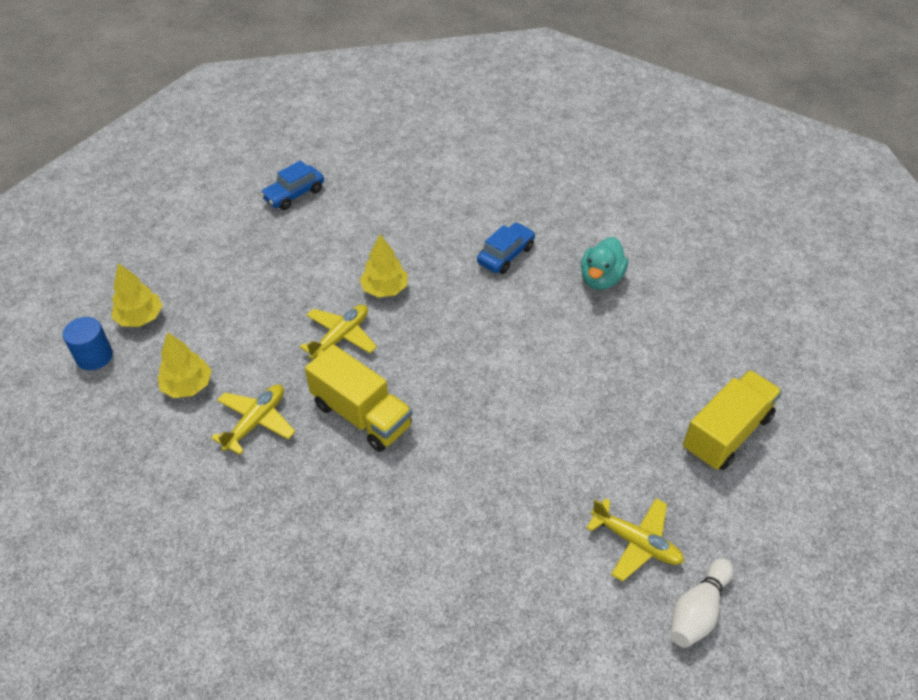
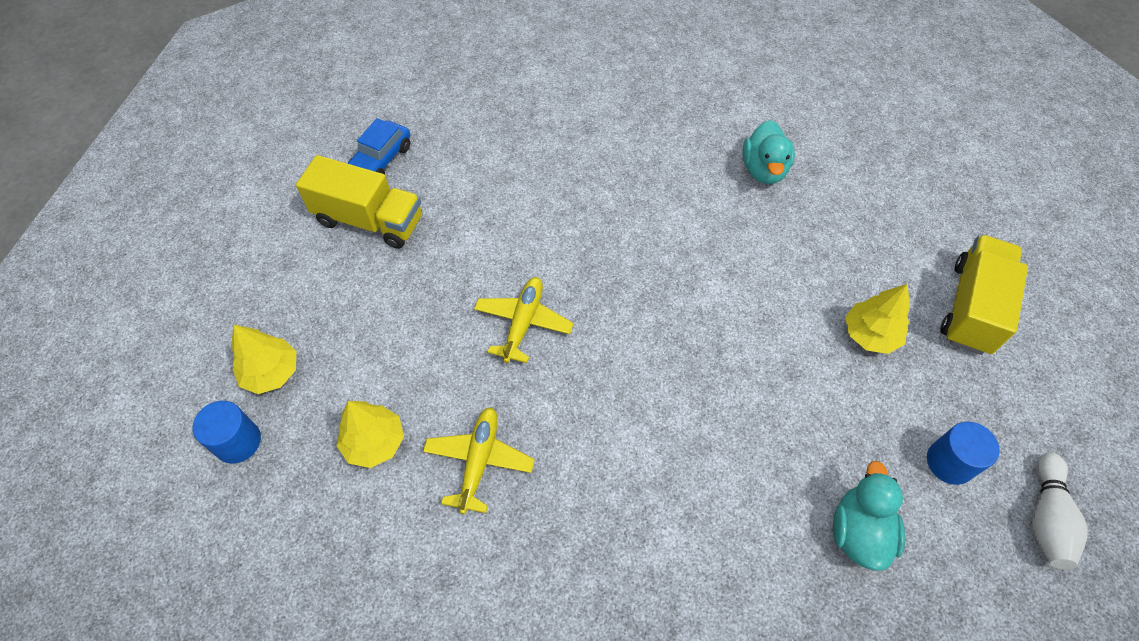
camera: 20 degrees left, 10 degrees up
yellow truck [305,344,412,452] -> yellow truck moved to [296,155,422,249]
yellow tree [360,234,408,297] -> yellow tree moved to [845,284,910,354]
blue car [477,222,535,274] -> none
yellow plane [586,498,684,582] -> blue cylinder [927,422,1000,485]
none -> turquoise duck [833,461,905,571]

